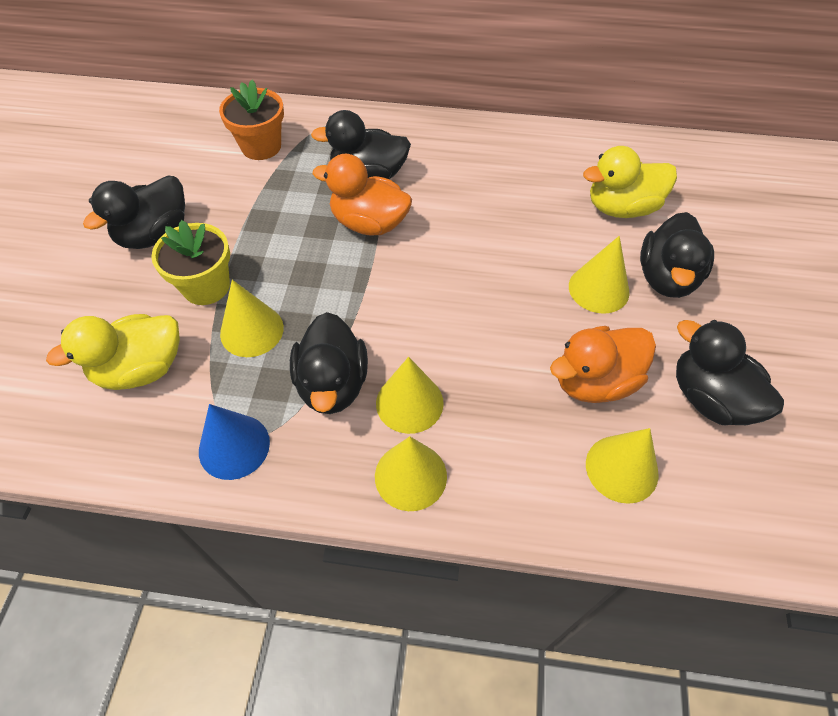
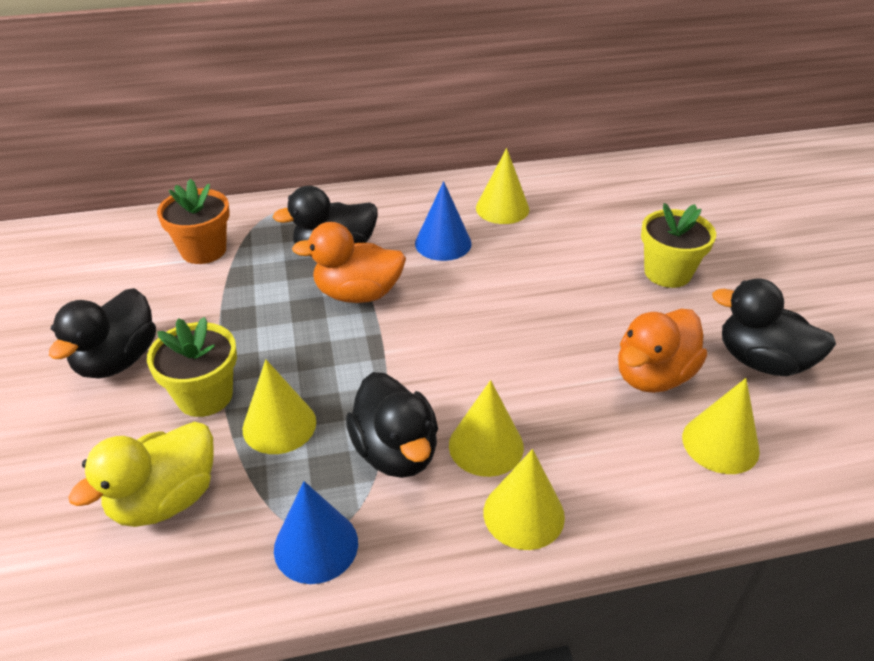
camera: 20 degrees left, 15 degrees down
yellow cone [569,236,629,314] -> yellow cone moved to [476,148,529,224]
yellow duck [583,146,677,218] -> none
black duck [640,212,714,298] -> yellow flower pot [641,203,716,288]
none -> blue cone [415,181,472,261]

